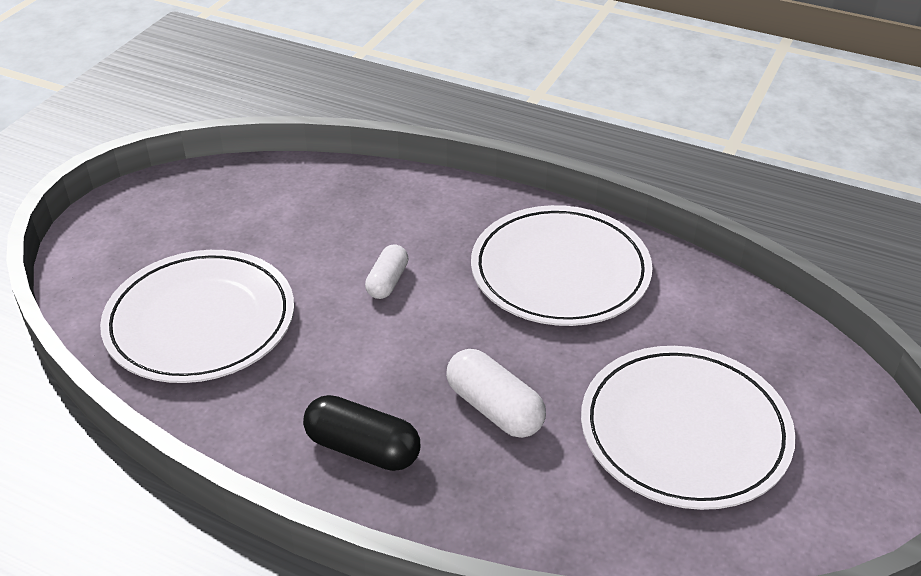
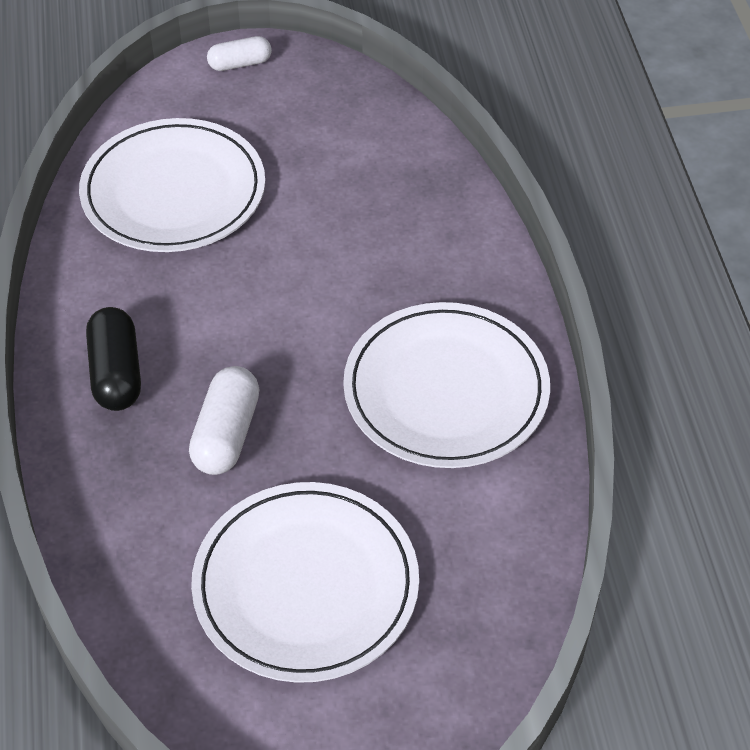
camera: 55 degrees right, 10 degrees up
white capsule [365,244,408,299] -> white capsule moved to [207,36,272,71]

